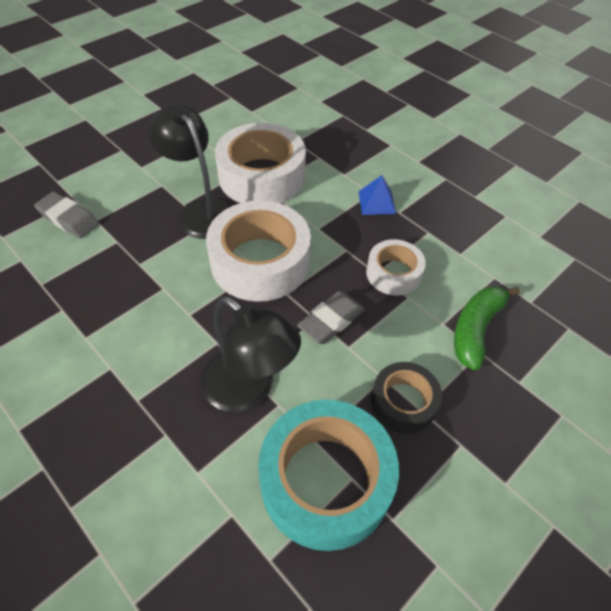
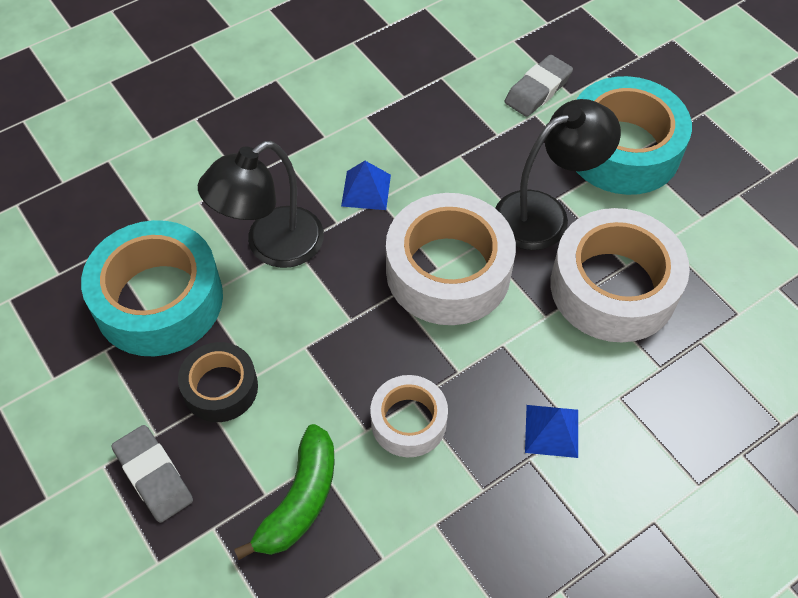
camera: 100 degrees right, 5 degrees up
grey eraser [297,291,365,344] -> grey eraser moved to [111,425,193,523]
green banana [454,286,520,371] -> green banana turned 75 degrees clockwise [234,424,334,560]
none -> blue pyramid [341,161,391,210]
none -> turquoise tape [576,76,692,195]

